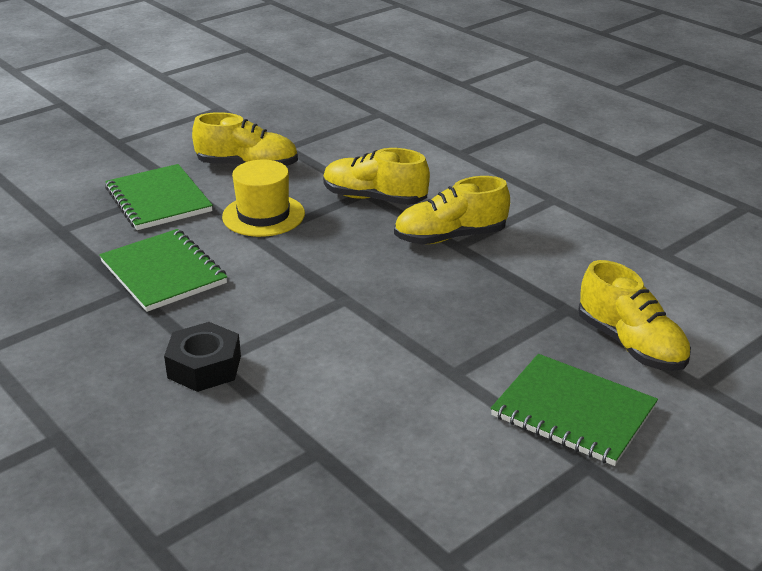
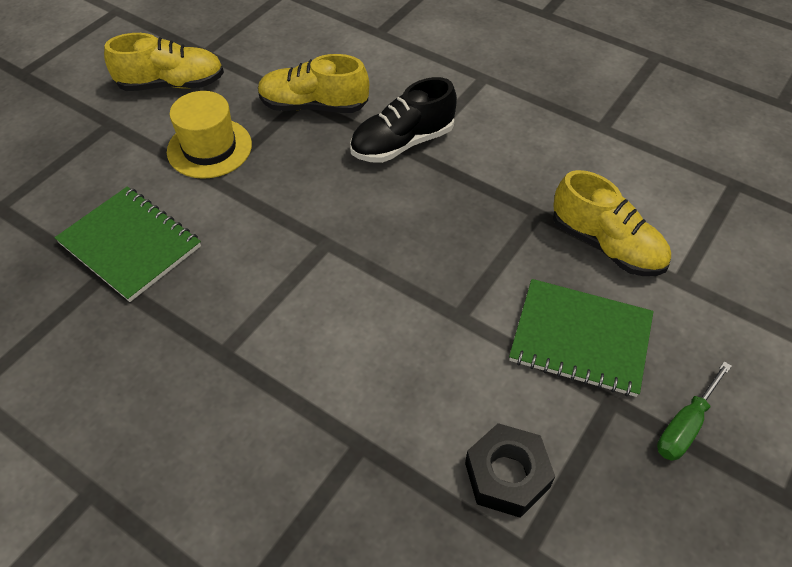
camera: 15 degrees left, 20 degrees up
green notebook [105,164,213,230] -> none
black nut [164,322,241,392] -> black nut moved to [465,423,555,518]
yellow shoe [394,176,510,244] -> black shoe [350,77,457,163]
none -> green screwdriver [657,361,732,461]

